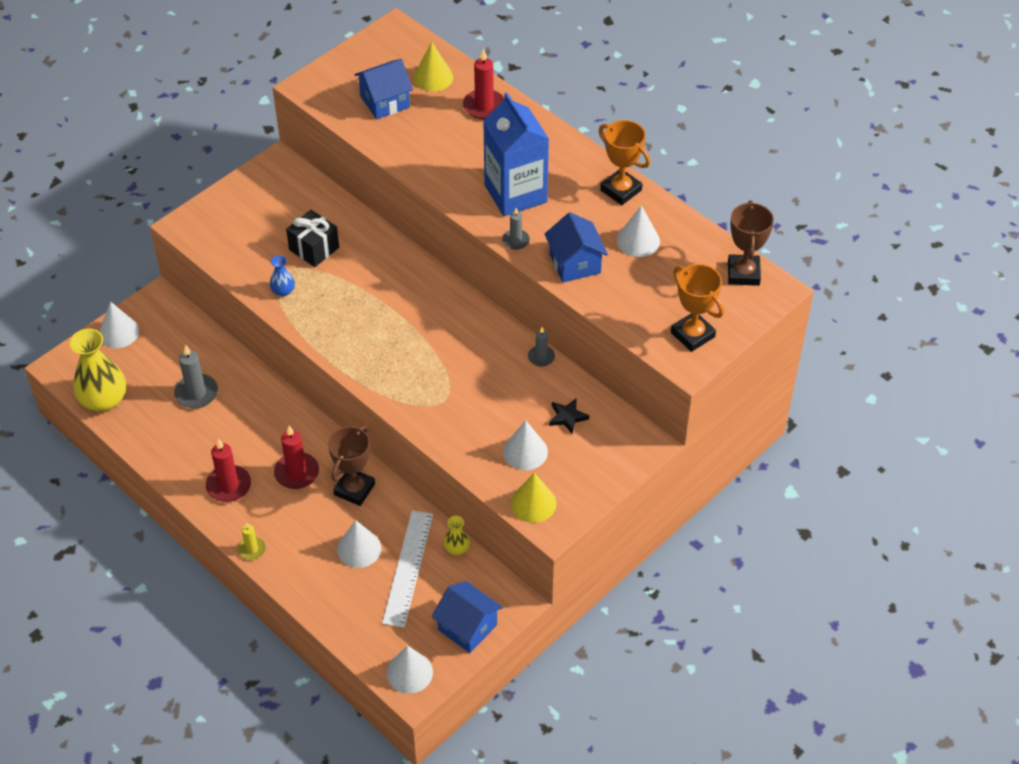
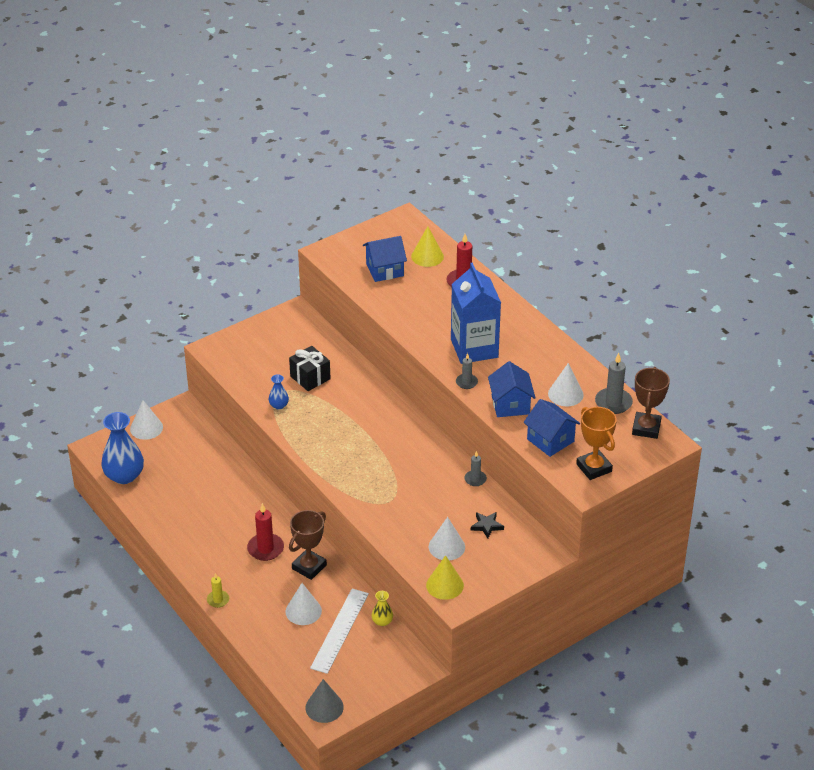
camera: 10 degrees right, 10 degrees down
yellow vase [70,329,126,411] -> blue vase [101,412,144,484]
grey candle [174,345,218,409] -> grey candle moved to [595,353,633,414]
red candle [206,438,251,502] -> none
white cone [387,646,433,694] -> grey cone [306,679,344,723]
blue house [432,581,503,653] -> blue house moved to [523,399,580,457]
orange trophy [599,120,650,205] -> none

